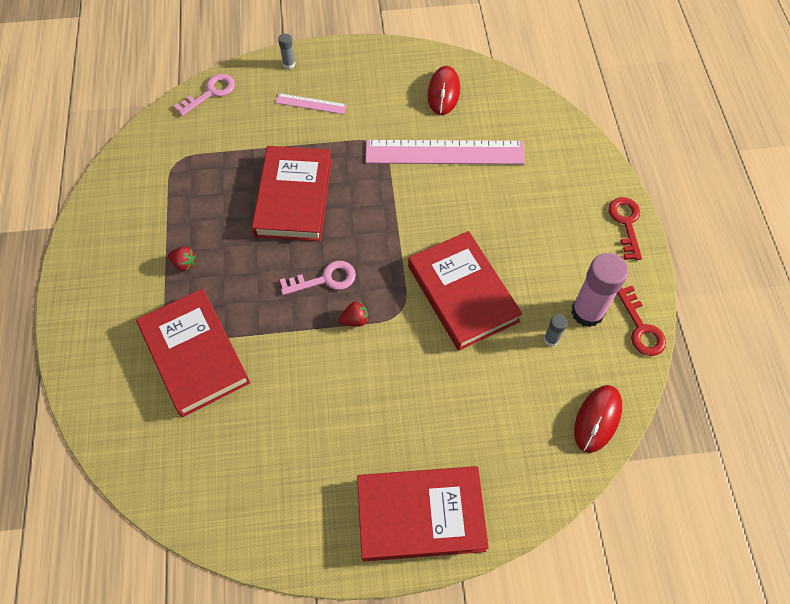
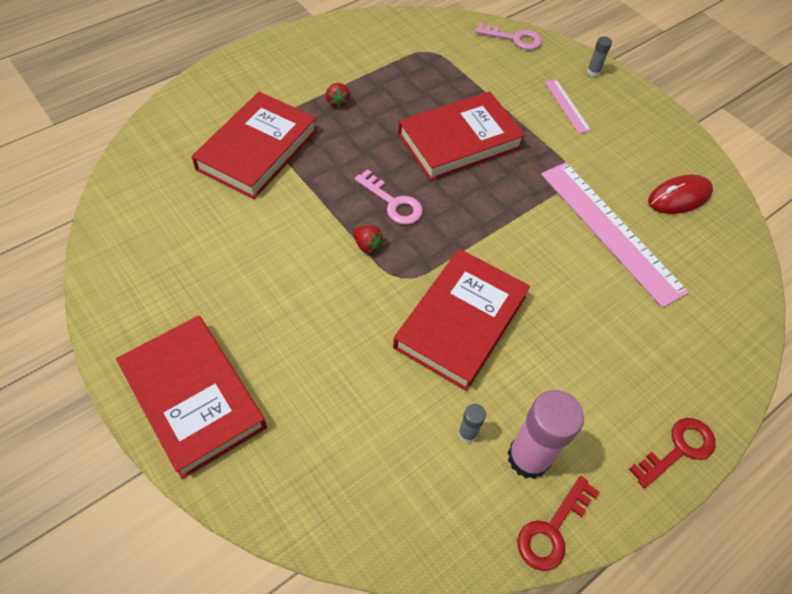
camera: 55 degrees right, 5 degrees down
red mouse [574,385,622,453] -> none

